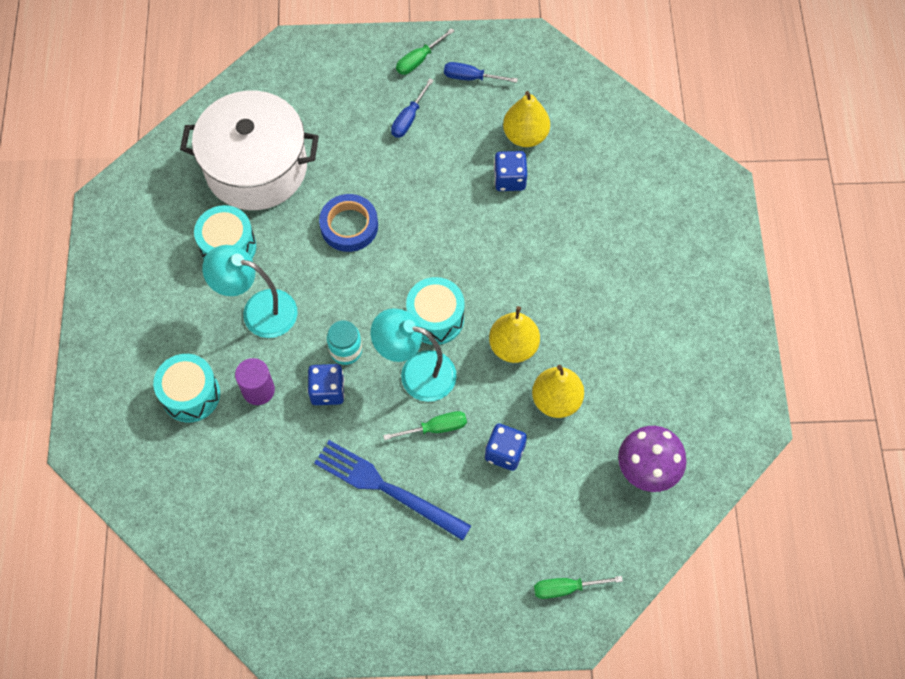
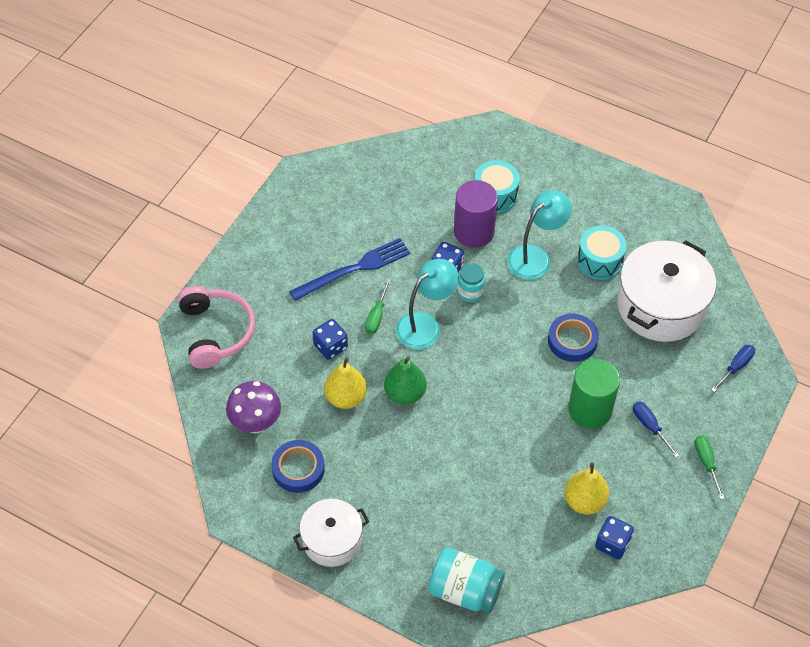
camera: 120 degrees right, 10 degrees down
purple cylinder [235,358,275,405] -> purple cylinder [454,180,498,248], size x1.62
turquoise drum [406,277,465,345] -> none
blue screwdriver [444,62,518,83] -> blue screwdriver moved to [711,345,755,392]
yellow pear [489,306,540,363] -> green pear [384,357,427,404]
blue dice [494,151,527,191] -> blue dice moved to [595,516,634,559]
green screwdriver [534,576,623,599] -> pink headphones [178,286,255,369]
none -> blue tape [271,440,325,493]
none -> white pot [293,499,369,567]
none -> turquoise jar [428,548,505,614]
none -> green cylinder [568,359,620,428]

